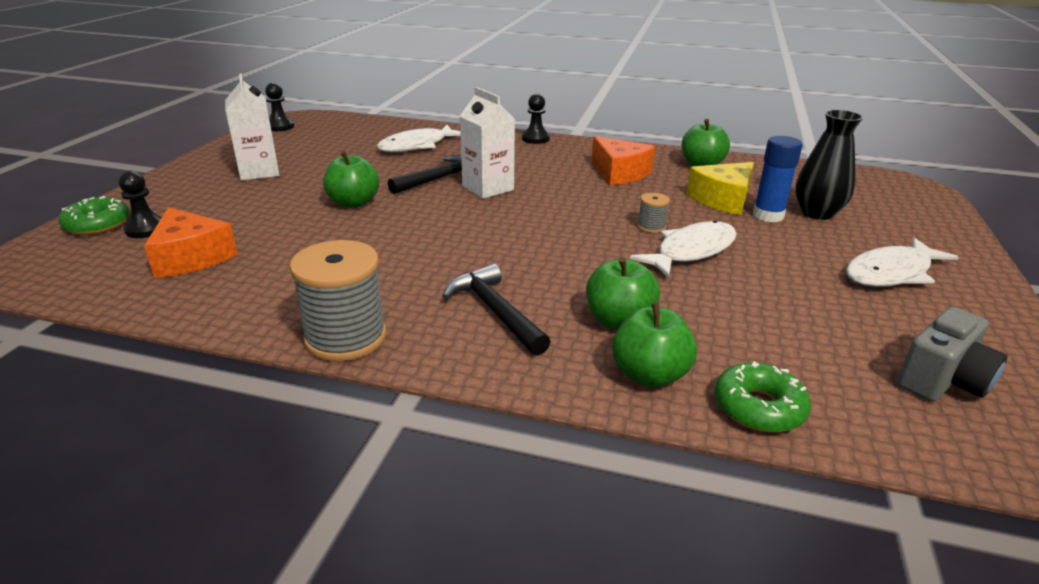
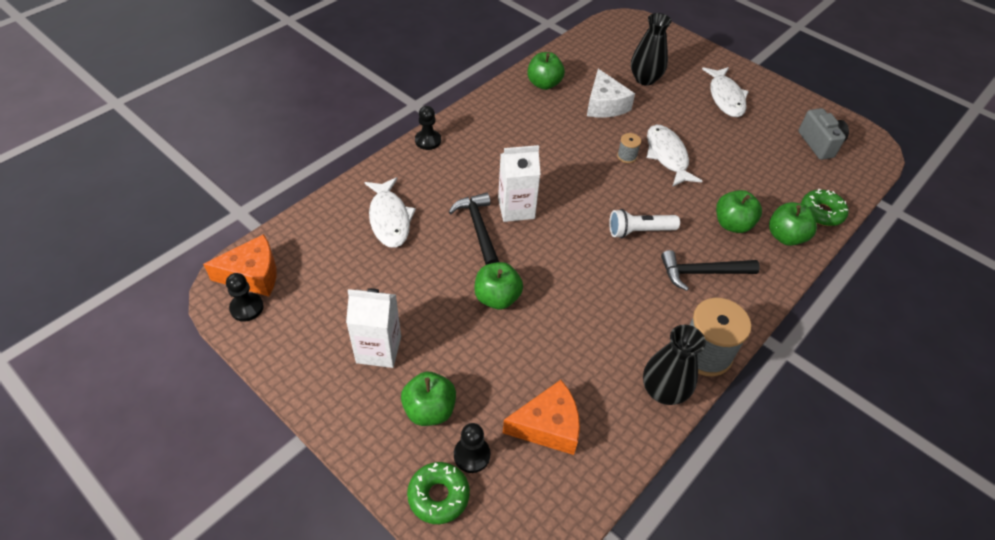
camera: 65 degrees left, 20 degrees up
orange cheese [592,136,655,185] -> orange cheese moved to [203,234,276,297]
yellow cheese [686,162,754,215] -> white cheese [587,69,635,118]
blue glue stick [753,136,803,223] -> none
none -> green apple [401,372,456,426]
none -> white flashlight [609,209,680,238]
none -> black vase [643,325,706,405]

